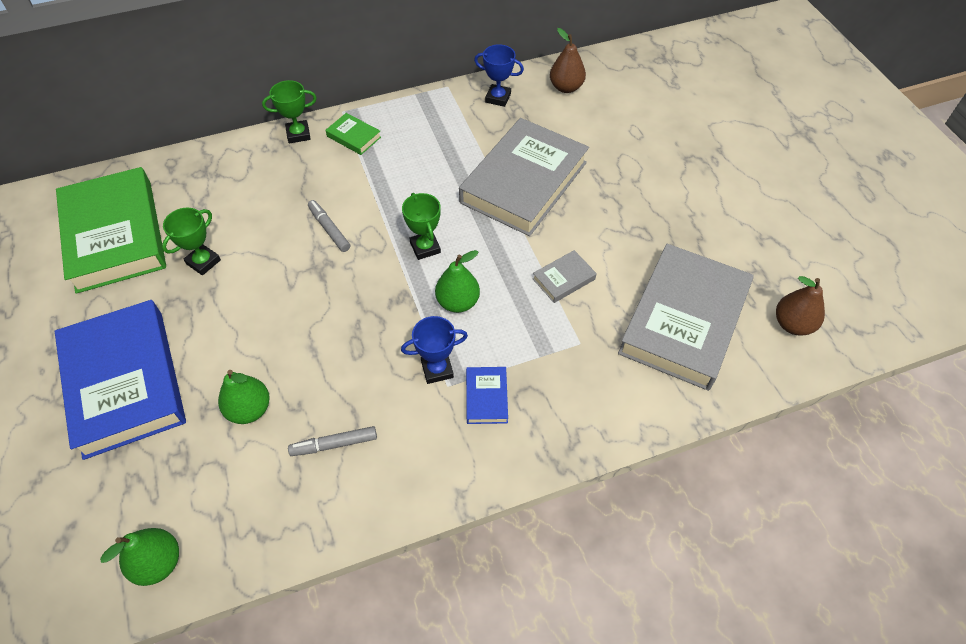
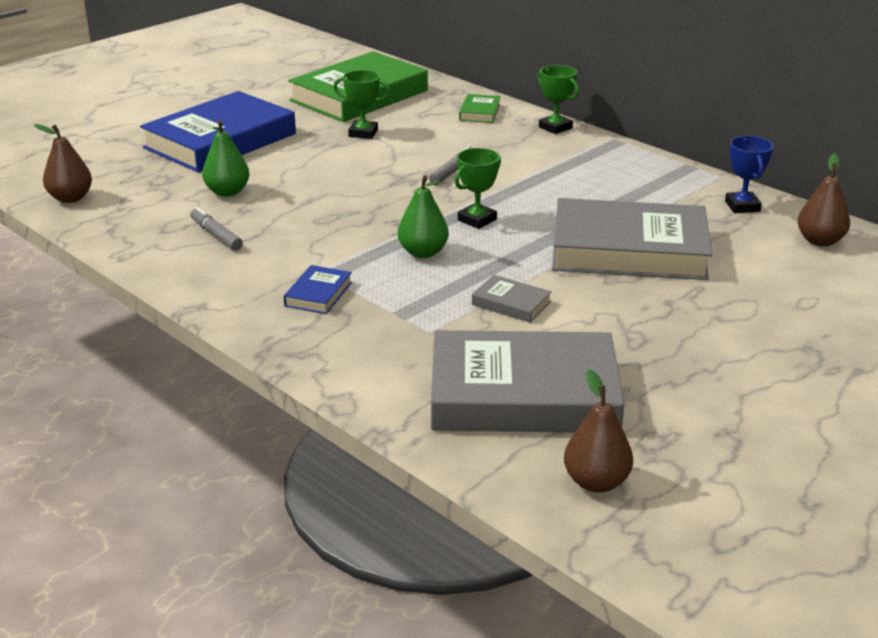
camera: 65 degrees right, 25 degrees down
green pear [100,528,179,586] -> brown pear [34,124,92,203]
green book [325,113,381,155] -> green book moved to [459,94,500,123]
blue trophy [401,316,468,384] -> none
blue book [466,367,508,424] -> blue book turned 45 degrees counterclockwise [284,265,352,314]

